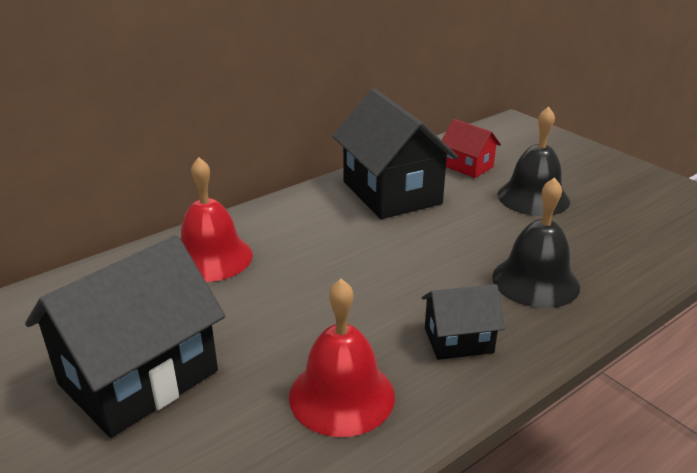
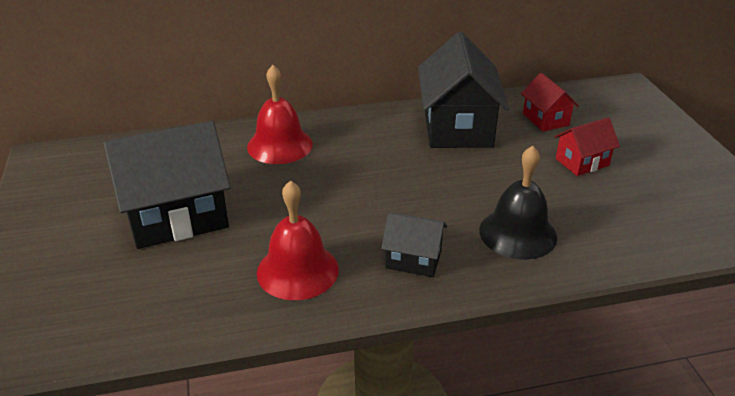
camera: 25 degrees right, 5 degrees up
black bell [498,106,570,216] -> red house [555,117,620,176]

